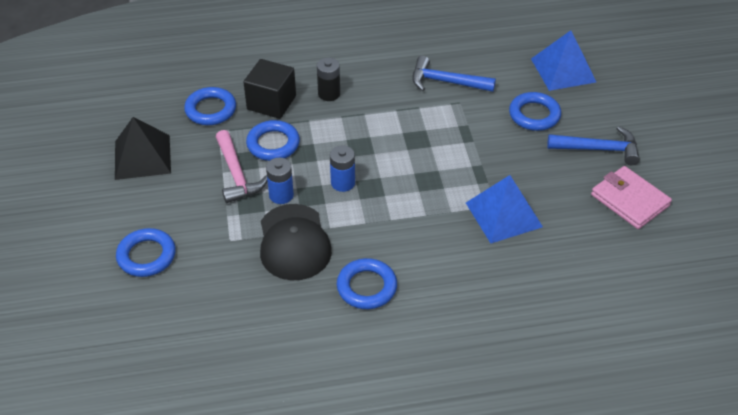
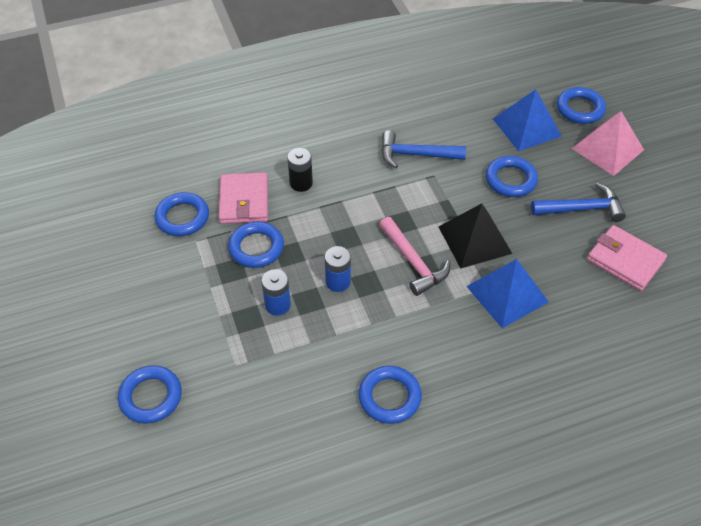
camera: 10 degrees left, 5 degrees up
black pyramid [115,117,171,180] -> black pyramid moved to [439,203,512,268]
pink hammer [216,130,267,203] -> pink hammer moved to [379,217,450,296]
black cube [244,59,296,119] -> pink wallet [219,172,268,224]
black cap [260,204,332,280] -> none
none -> blue ring [557,87,606,124]
none -> pink pyramid [572,111,644,176]

